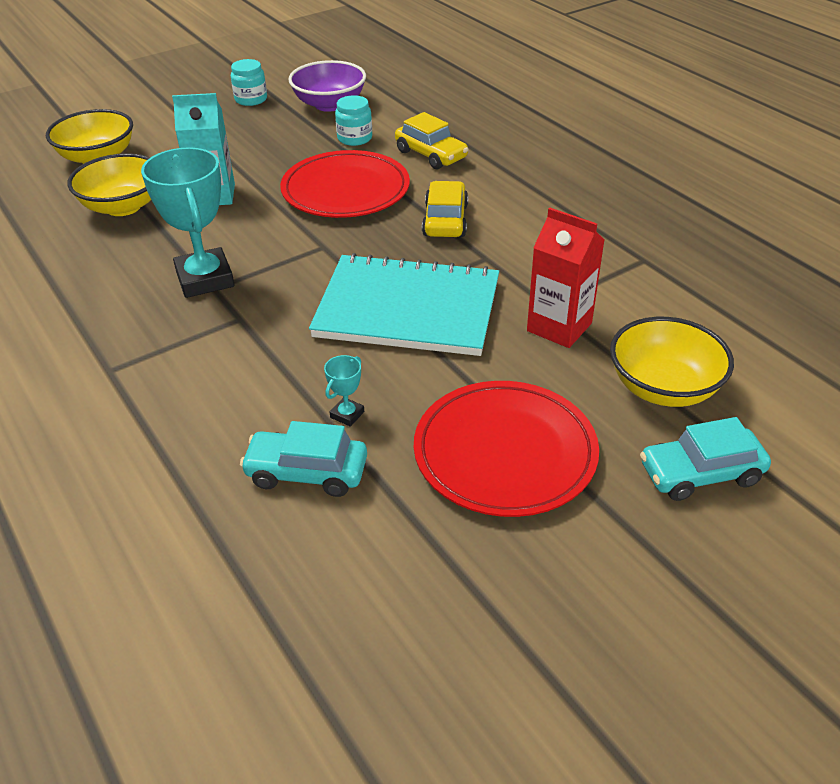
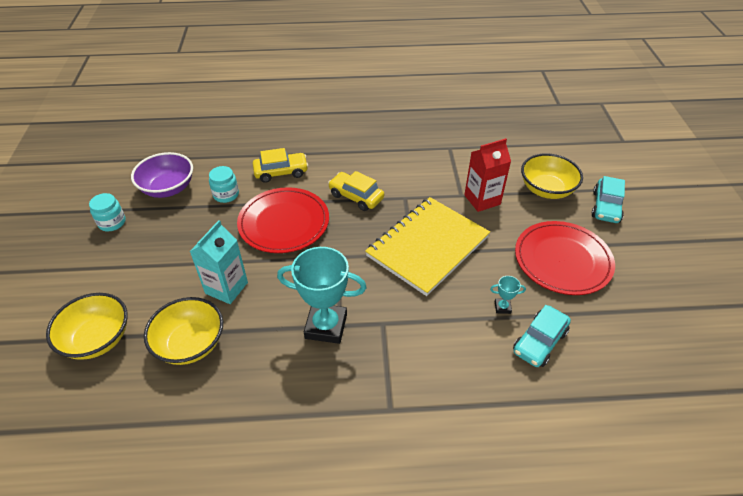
camera: 60 degrees left, 5 degrees up
turquoise notebook [309,253,499,356] -> yellow notebook [365,197,490,296]
turquoise trophy [324,355,364,427] -> turquoise trophy turned 60 degrees counterclockwise [490,276,526,314]

